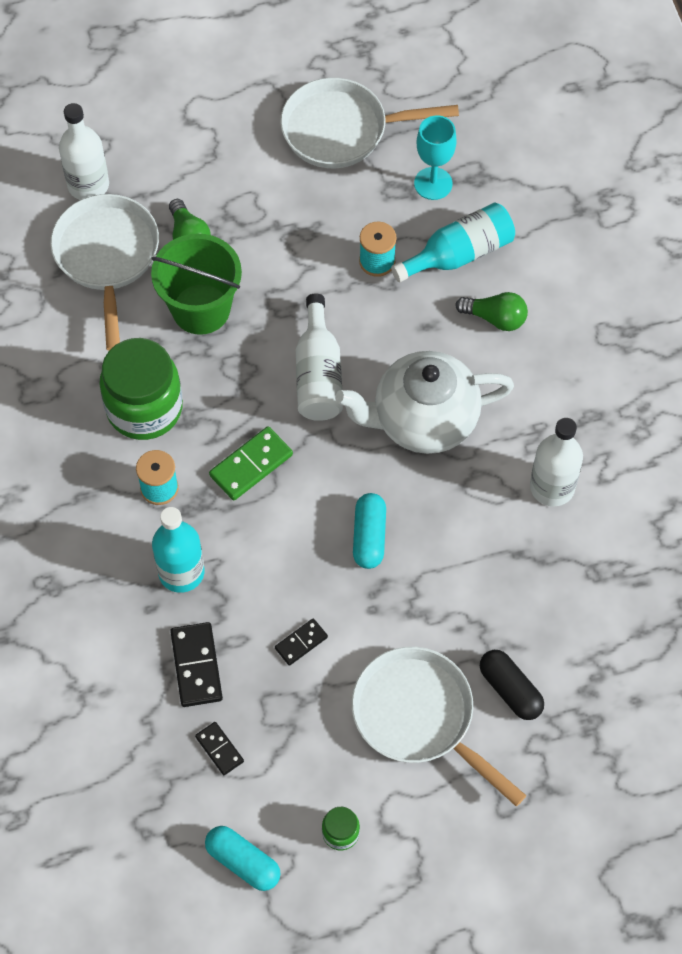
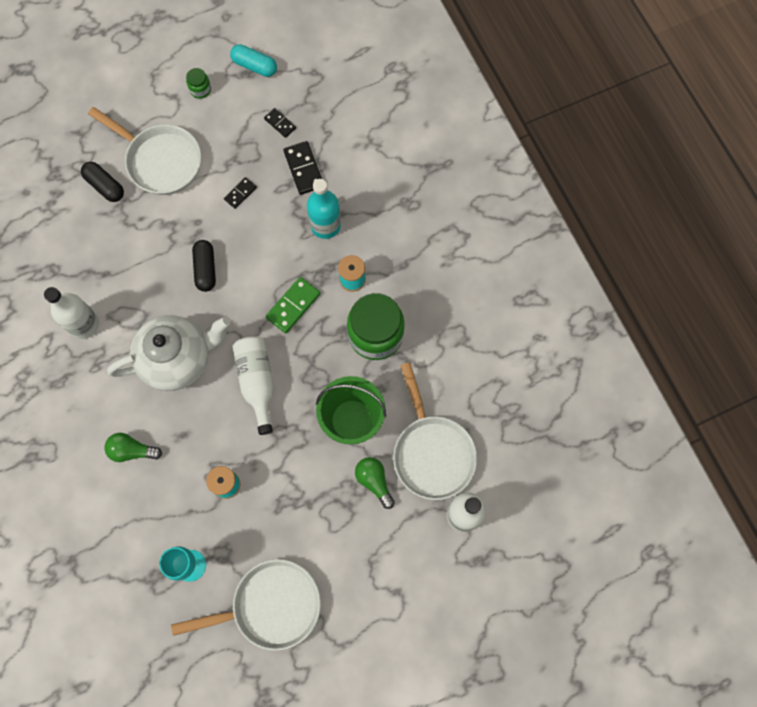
camera: 170 degrees right, 10 degrees up
turquoise capsule [353,493,386,569] -> black capsule [192,240,216,292]
turquoise bottle [391,203,515,282] -> none

